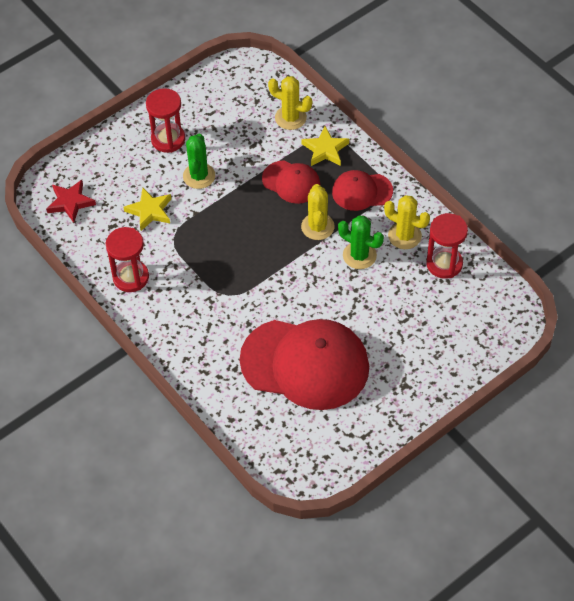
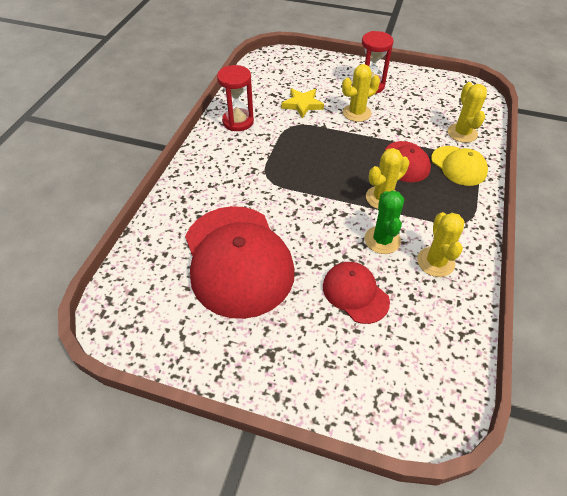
camera: 55 degrees right, 5 degrees down
red star [46,180,96,223] -> none
green cactus [183,134,215,189] -> yellow cactus [342,64,380,122]
yellow star [301,126,349,166] -> yellow cap [431,146,488,186]
red cap [332,170,393,211] -> red cap moved to [323,262,390,324]
red hourglass [426,213,468,279] -> none

